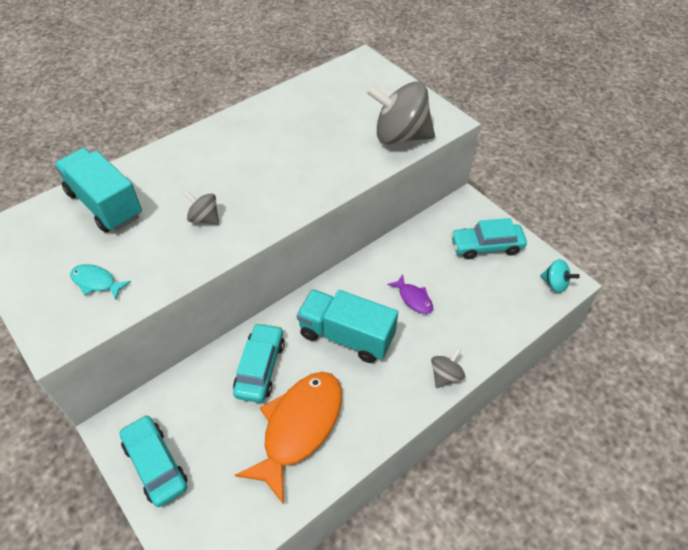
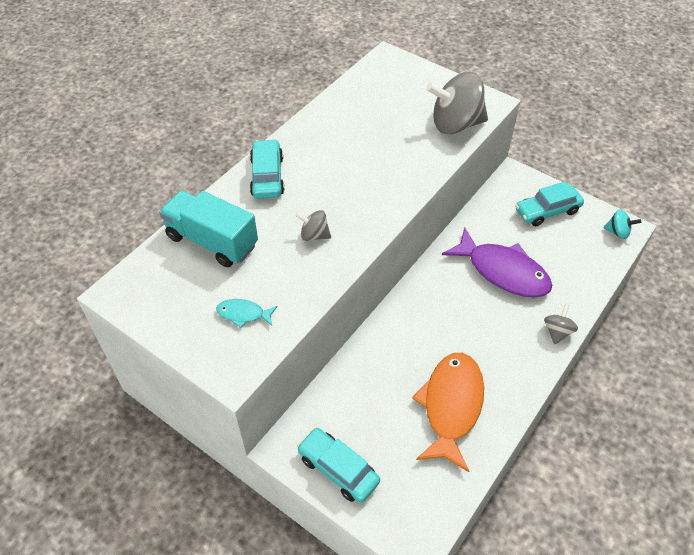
camera: 15 degrees left, 0 degrees up
turquoise car [233,323,285,403] -> turquoise car moved to [250,139,284,199]
turquoise truck [297,289,398,363] -> none
purple fish [387,274,433,314] -> purple fish [442,227,552,297], size x2.23

